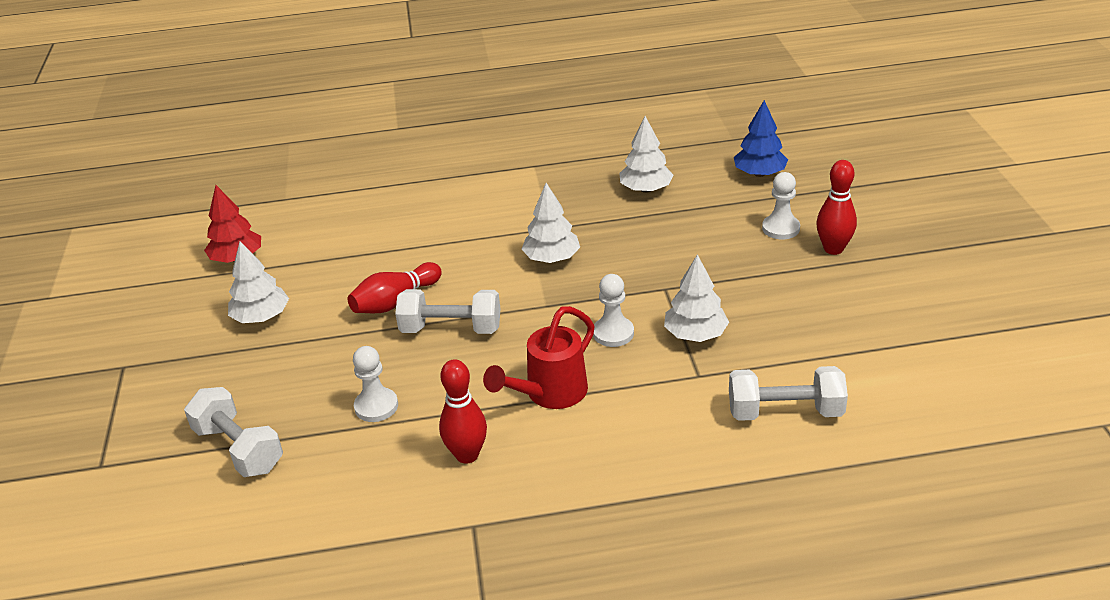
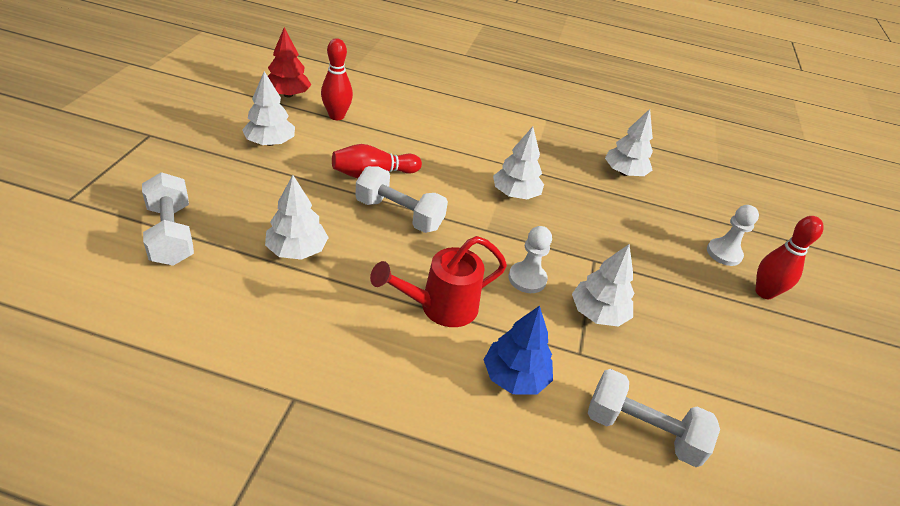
camera: 15 degrees right, 5 degrees up
white pawn [353,346,398,422] -> white tree [265,175,329,260]
red bowling pin [439,359,487,464] -> red bowling pin moved to [321,38,353,120]
blue tree [734,100,788,177] -> blue tree moved to [484,306,553,394]

